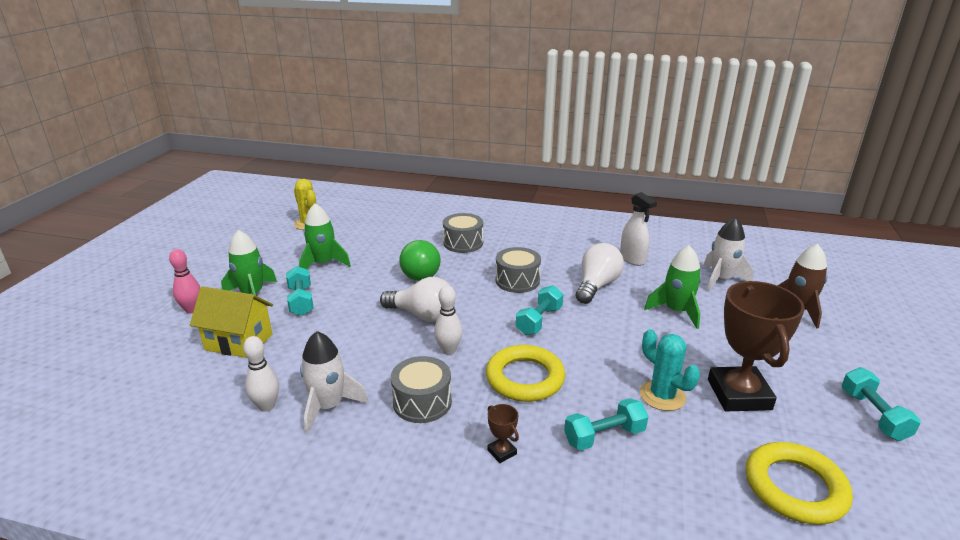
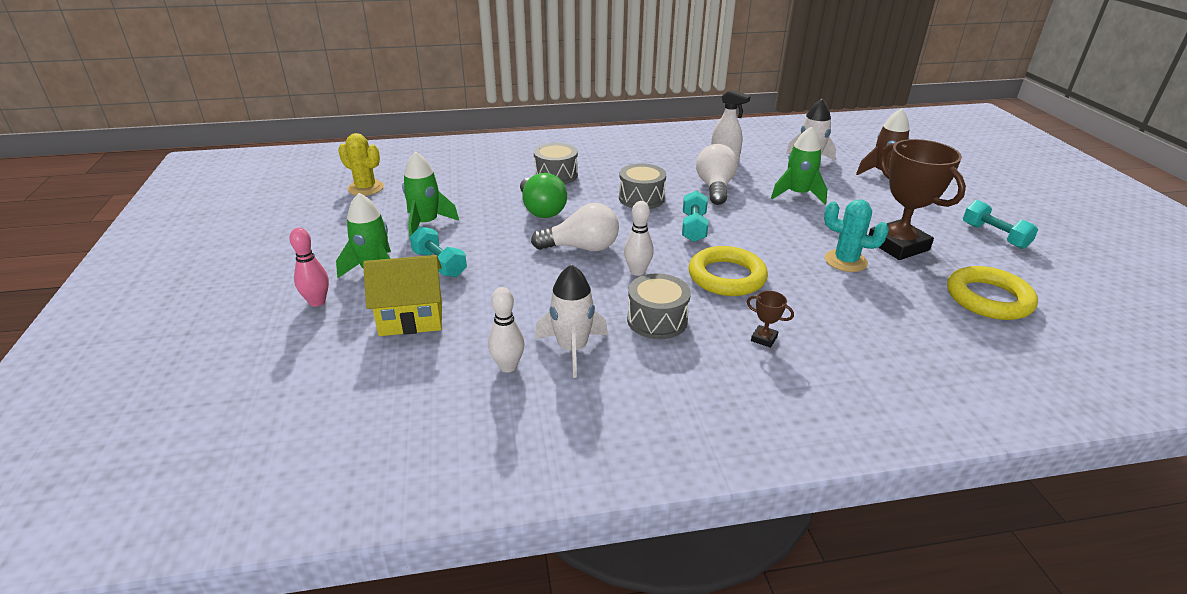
camera: 25 degrees left, 5 degrees up
turquoise dumbbell [564,398,648,450] -> none

